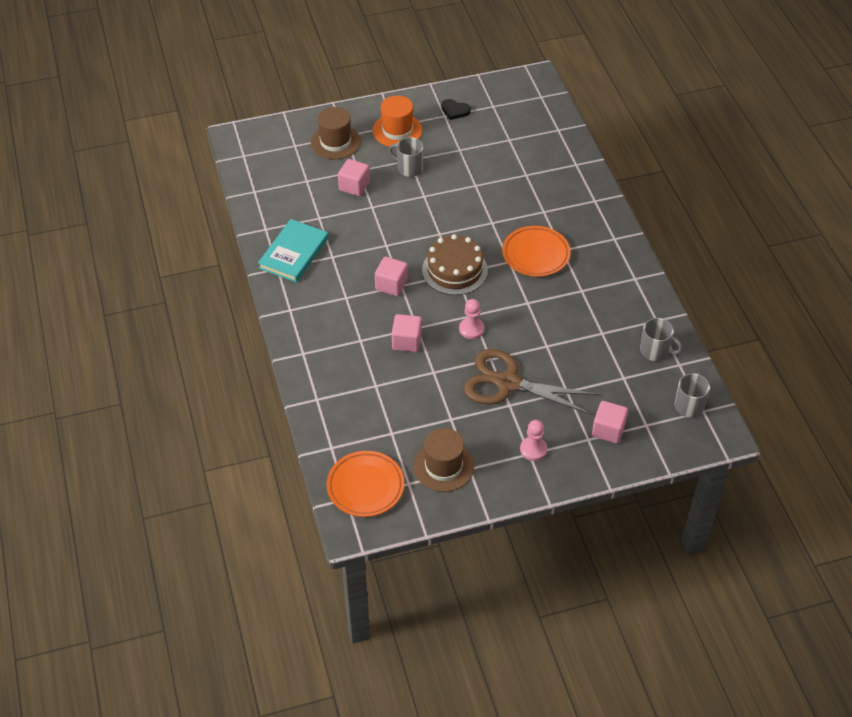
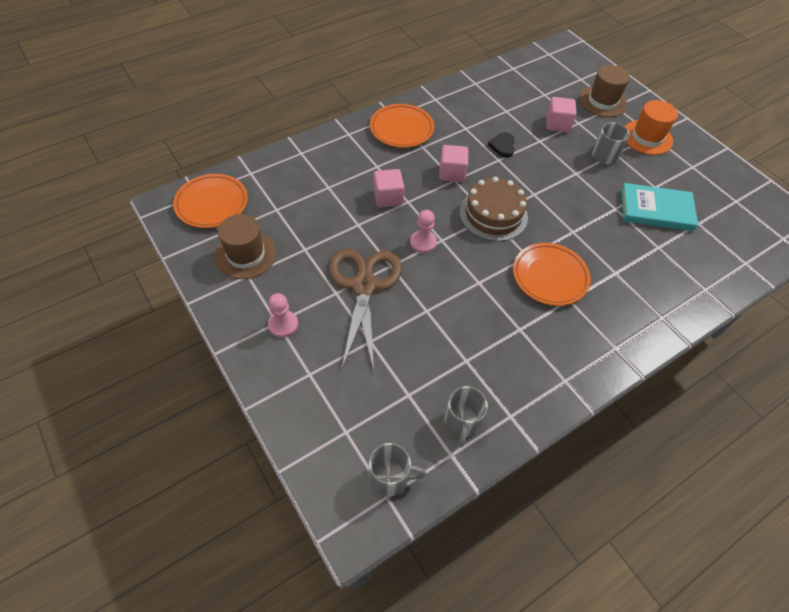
camera: 70 degrees right, 5 degrees up
turquoise book [258,219,329,283] -> turquoise book moved to [621,183,698,231]
black heart [441,99,471,120] -> black heart moved to [488,132,515,158]
pink cube [592,401,628,443] -> none
none -> orange plate [370,104,434,148]

